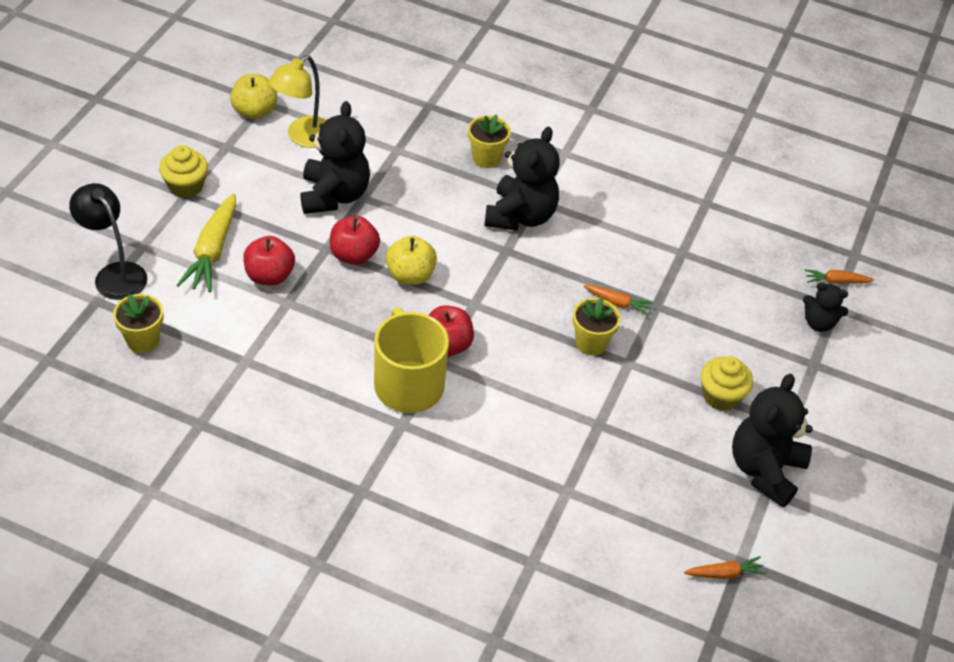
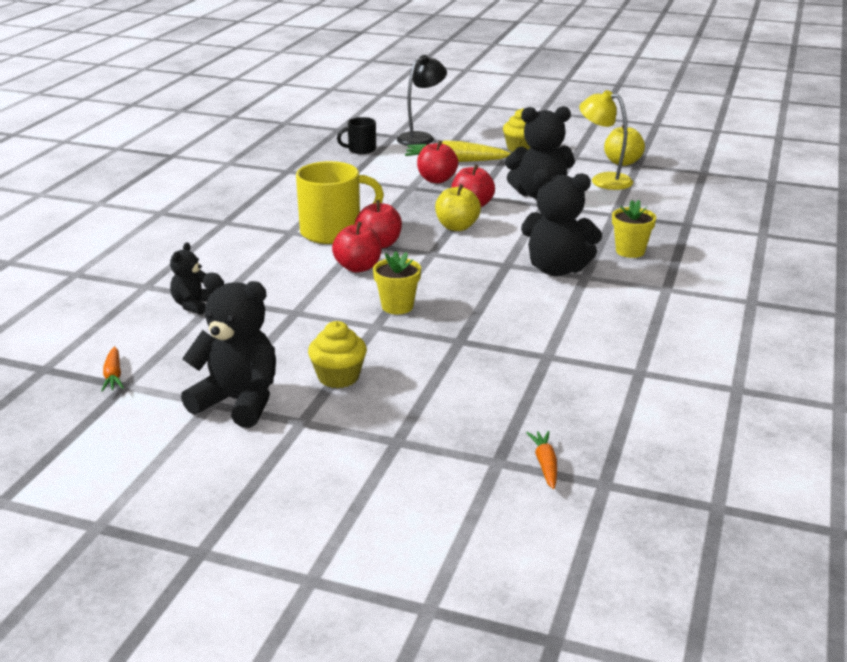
camera: 90 degrees right, 20 degrees down
yellow flower pot [113,294,163,353] -> black mug [337,117,376,154]
orange carrot [584,285,653,316] -> none
black teddy bear [803,283,848,332] -> black teddy bear moved to [170,242,211,315]
none -> red apple [332,222,381,272]

